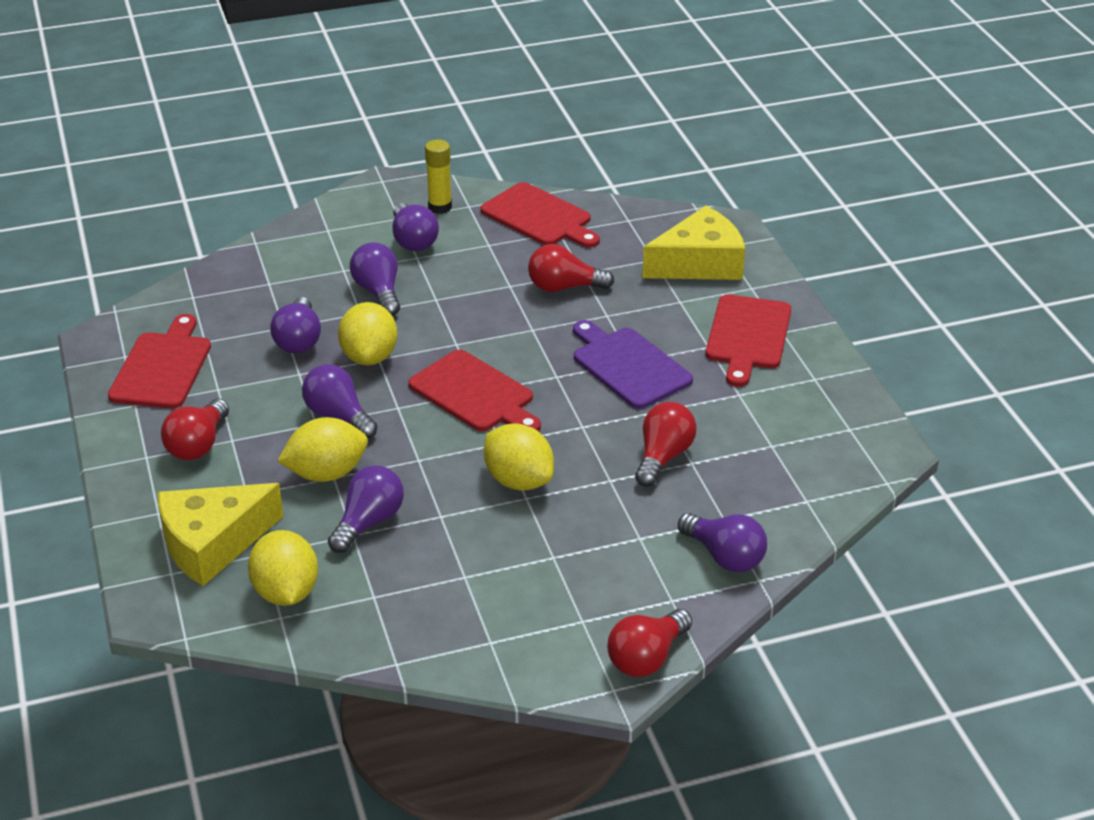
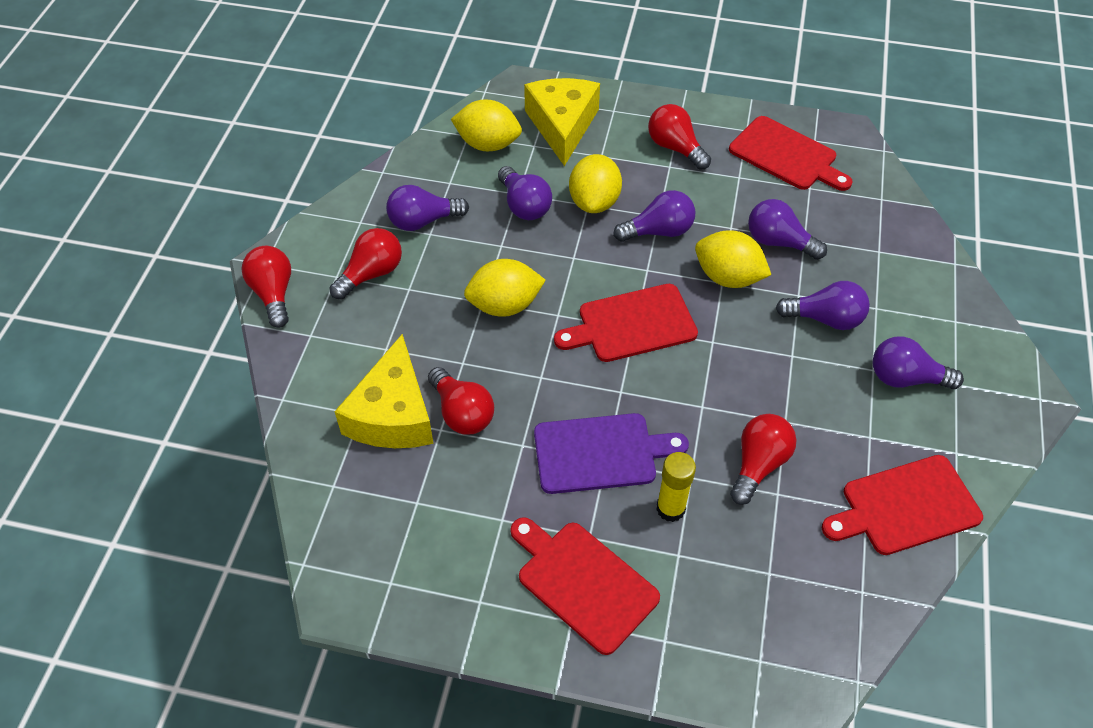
camera: 120 degrees right, 15 degrees up
yellow glue stick [425,139,452,214] -> yellow glue stick moved to [656,452,696,522]
yellow cheese [642,205,745,280] -> yellow cheese moved to [334,334,434,448]
purple light bulb [678,513,767,572] -> purple light bulb moved to [386,185,469,231]
none -> red light bulb [329,228,402,300]

